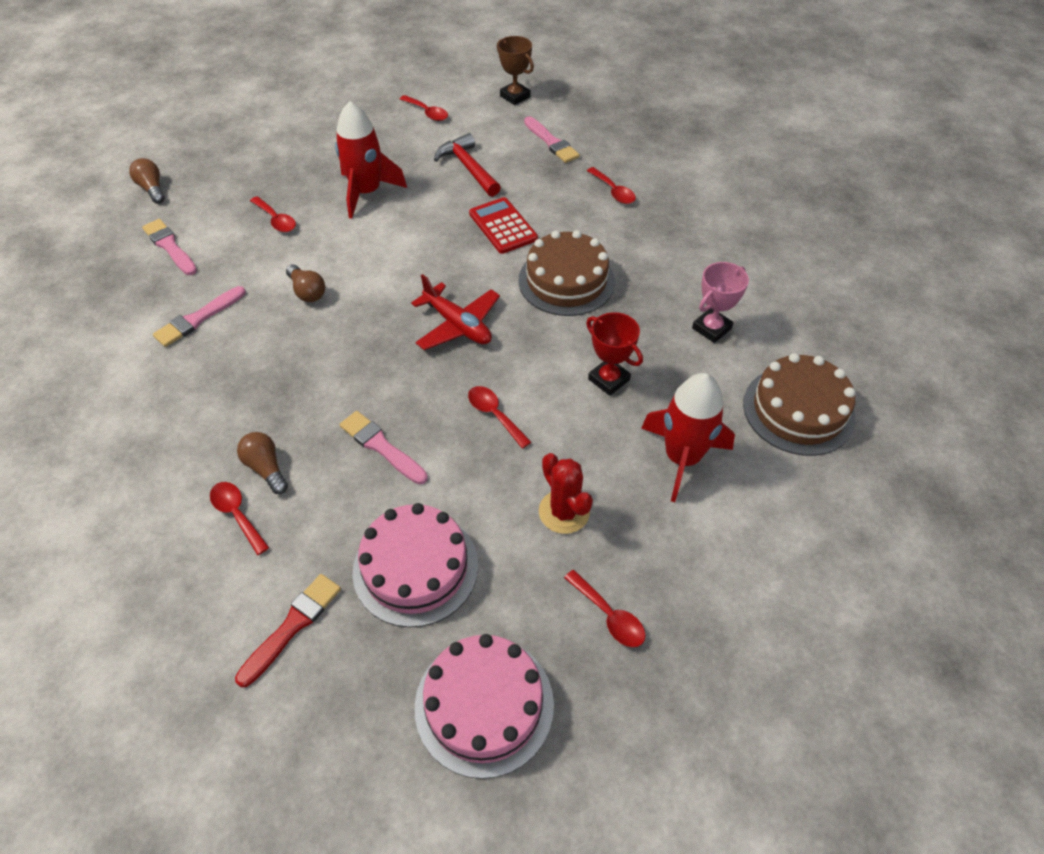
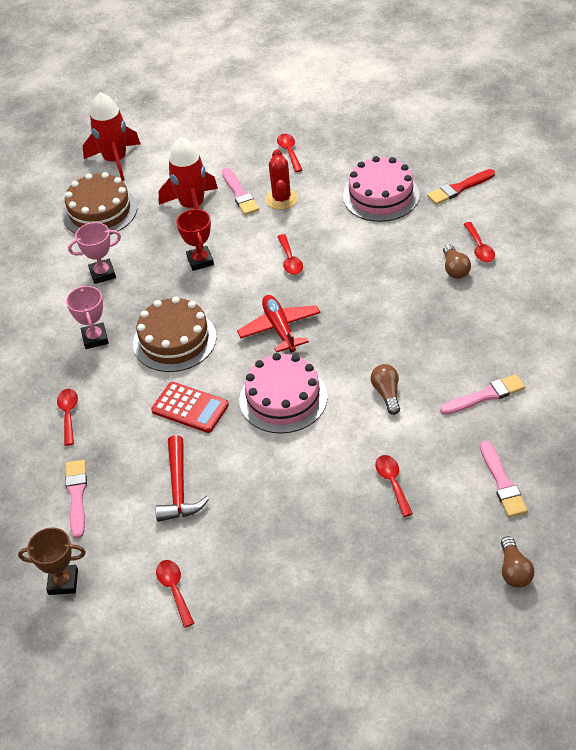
camera: 150 degrees left, 5 degrees down
red rocket [335,101,407,219] -> red rocket moved to [83,92,141,181]
pink brush [340,411,428,484] -> pink brush moved to [222,168,259,215]
pink cake [415,634,554,779] -> pink cake moved to [240,353,328,434]
red calculator [469,197,538,254] -> red calculator turned 60 degrees counterclockwise [151,382,229,433]
brown trophy [497,36,534,105] -> brown trophy turned 75 degrees counterclockwise [18,528,86,595]
none -> pink trophy [66,285,109,349]

